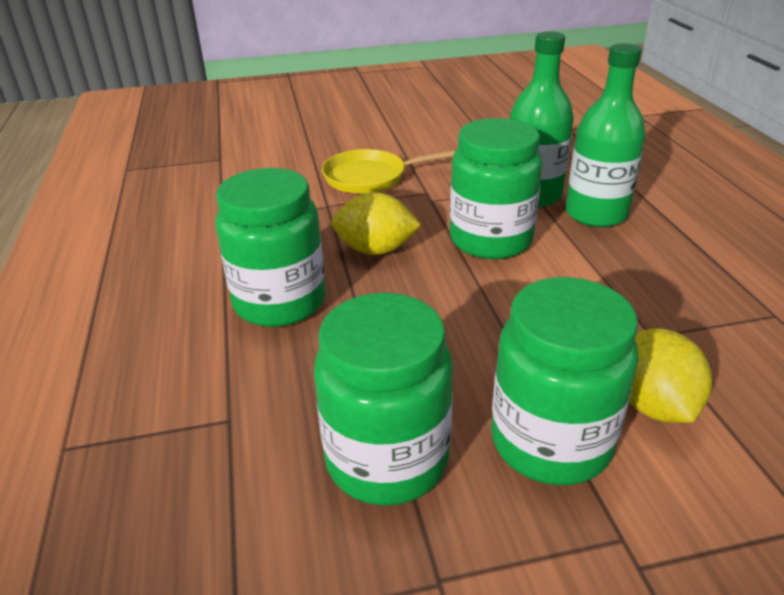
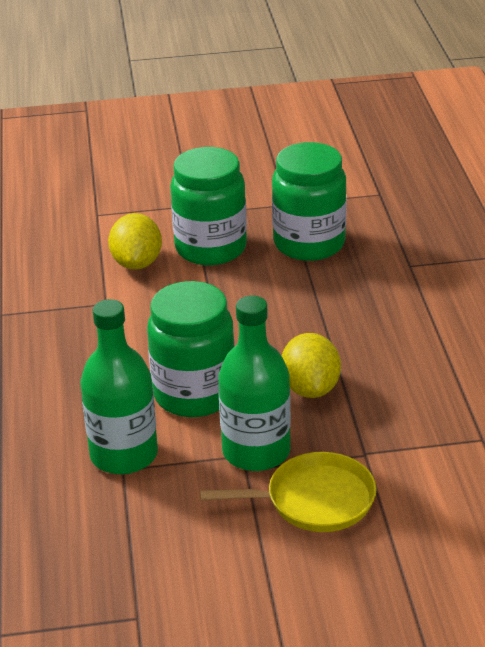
camera: 175 degrees left, 0 degrees up
green jar [215,168,326,327] -> none
yellow lemon [331,192,421,255] -> yellow lemon turned 75 degrees clockwise [282,333,341,398]
green bottle [566,43,646,227] -> green bottle moved to [218,296,291,471]

